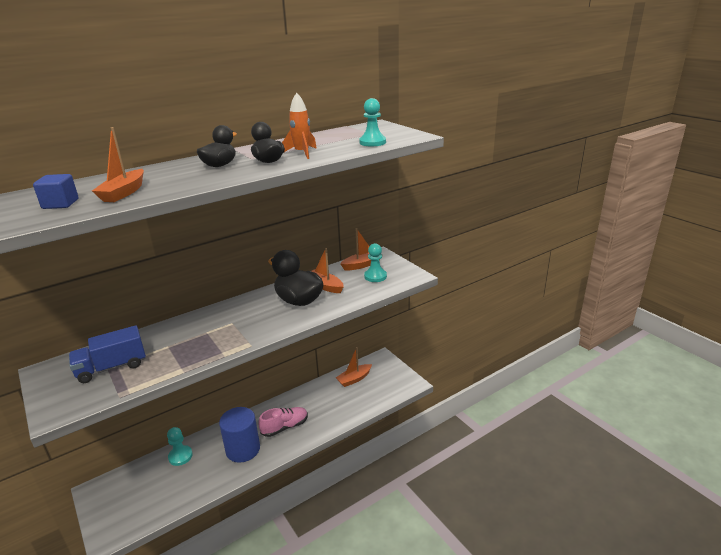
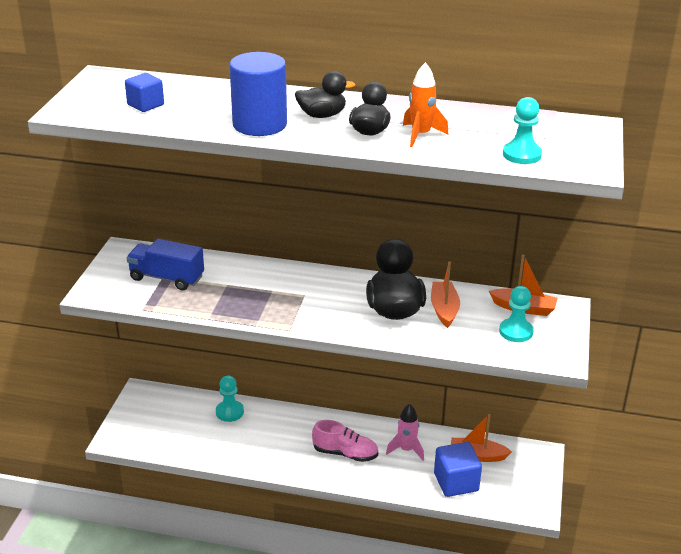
camera: 45 degrees right, 5 degrees up
orange boat [92,127,144,202] -> none
blue cylinder [219,407,260,463] -> blue cylinder moved to [229,52,287,136]
none -> pink rocket [386,404,424,461]
none -> blue cube [434,442,482,497]

